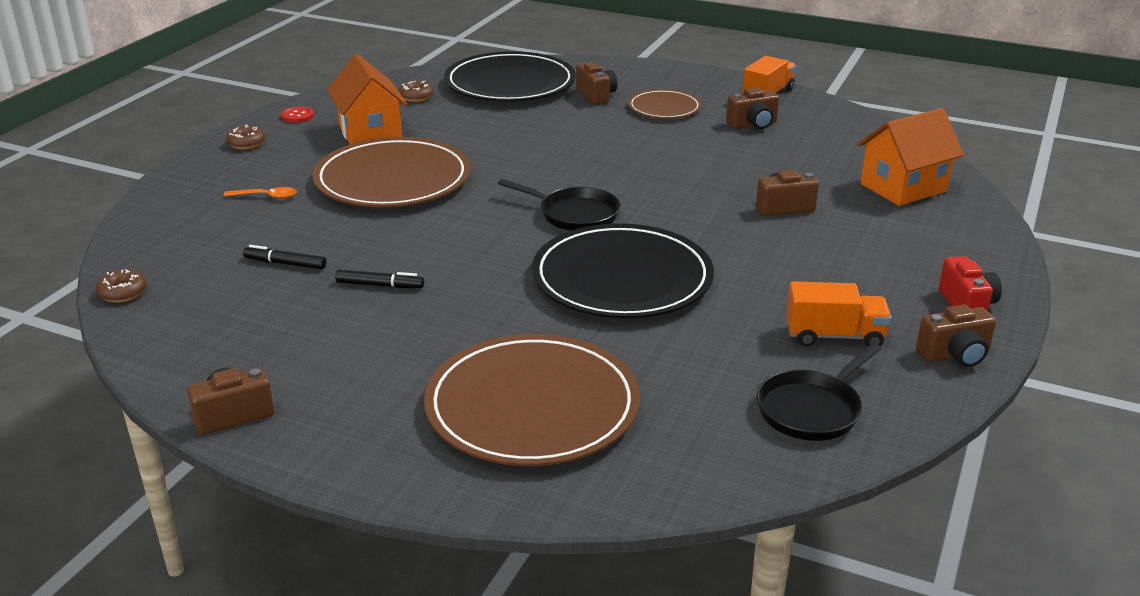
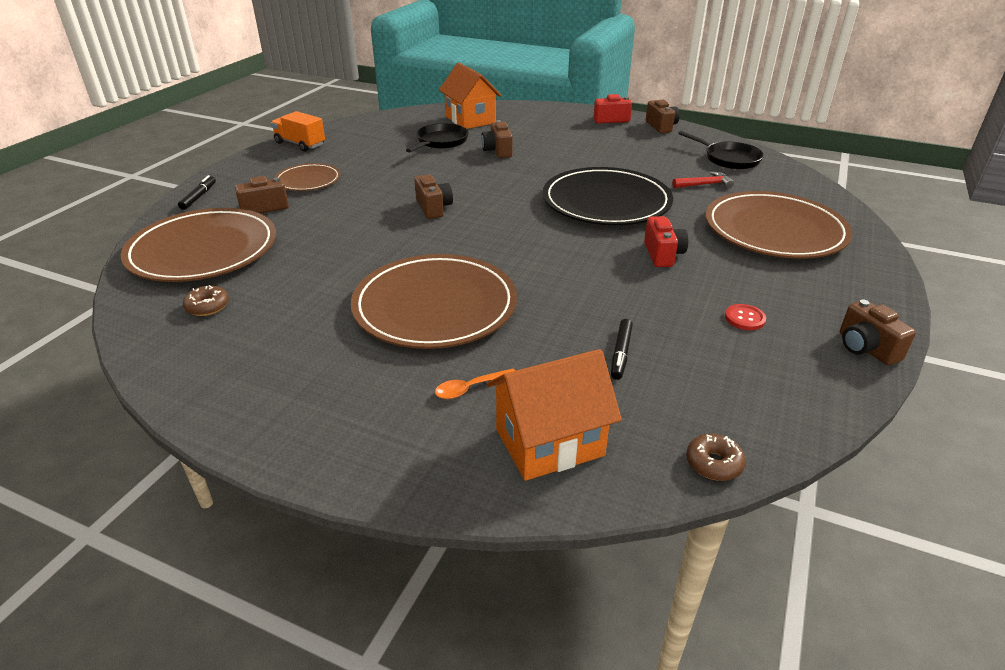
camera: 90 degrees left, 5 degrees up
orange spoon [224,187,297,199] -> orange spoon turned 120 degrees counterclockwise [435,369,515,399]
brown donut [226,125,265,149] -> none
red button [281,106,314,123] -> red button moved to [725,304,766,330]
orange house [327,54,408,144] -> orange house moved to [487,349,622,481]
black marker [335,270,424,288] -> black marker moved to [178,175,216,210]
black plate [444,51,576,102] -> brown plate [121,208,276,282]
black pan [498,179,620,231] -> black pan moved to [406,123,469,153]
brown camera [726,87,779,129] -> brown camera moved to [414,174,453,219]
orange truck [786,281,891,347] -> none
none -> red camera [644,216,688,267]
none -> red hammer [672,172,734,189]

